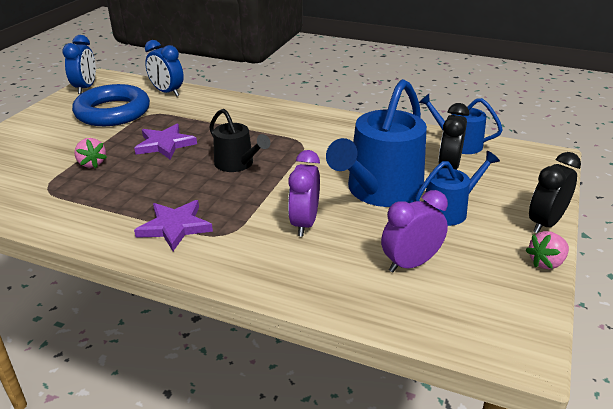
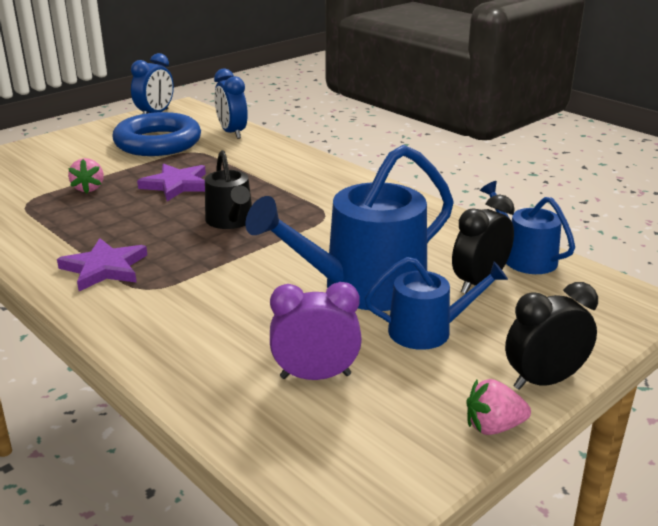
camera: 25 degrees right, 5 degrees down
purple clock [288,150,320,237] -> none

